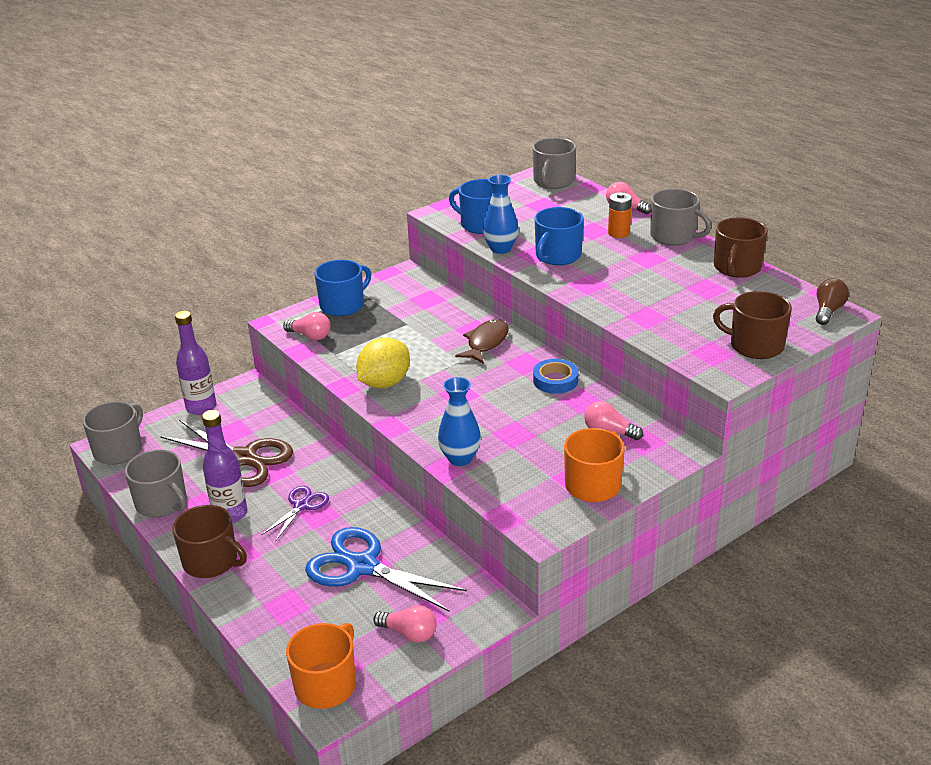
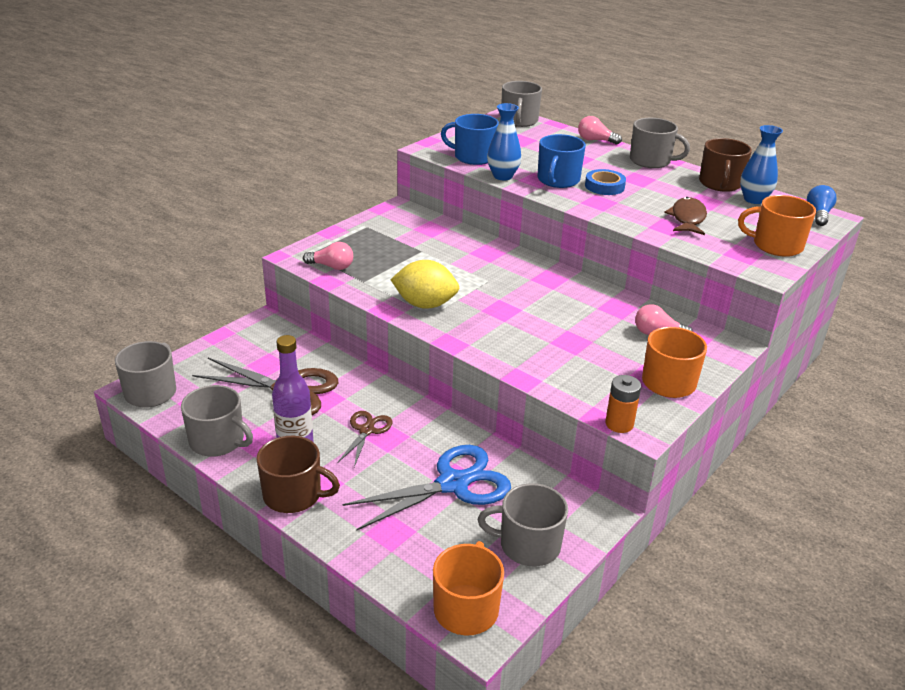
camera: 15 degrees left, 0 degrees up
purple bottle [175,311,217,415] -> none
purple scissors [261,486,329,540] -> brown scissors [337,411,392,467]
blue scissors [305,527,467,612] -> blue scissors turned 135 degrees clockwise [342,445,511,531]
blue mug [314,260,371,316] -> none
yellow lemon [356,338,410,388] -> yellow lemon turned 75 degrees clockwise [390,260,459,309]
pink light bulb [373,605,437,643] -> grey mug [478,483,568,566]
blue vase [438,377,481,466] -> blue vase moved to [740,125,783,204]
brown fish [455,319,509,364] -> brown fish moved to [664,197,707,235]
blue tape [533,359,578,394] -> blue tape moved to [585,169,626,195]
orange battery [608,192,632,238] -> orange battery moved to [605,375,641,433]
brown mug [713,291,792,359] -> orange mug [738,195,816,257]
brown light bulb [816,278,849,325] -> blue light bulb [807,185,837,226]

